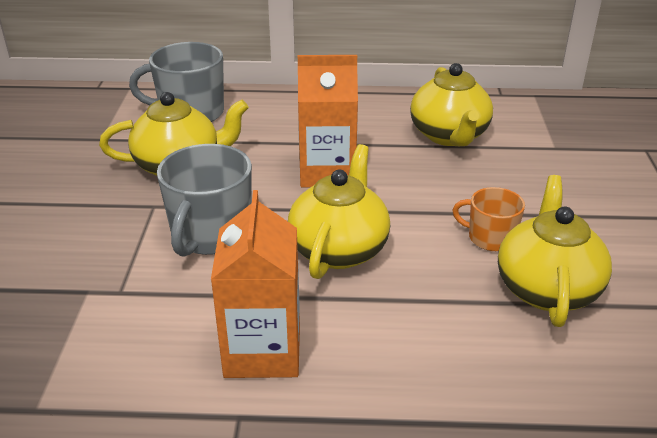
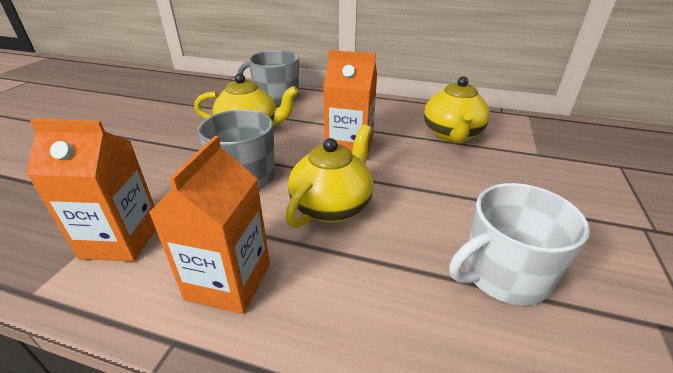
camera: 15 degrees right, 0 degrees up
orange mug [453,187,525,251] -> none
yellow teapot [498,175,612,327] -> white mug [449,183,590,305]
none -> orange carton [26,119,156,262]

